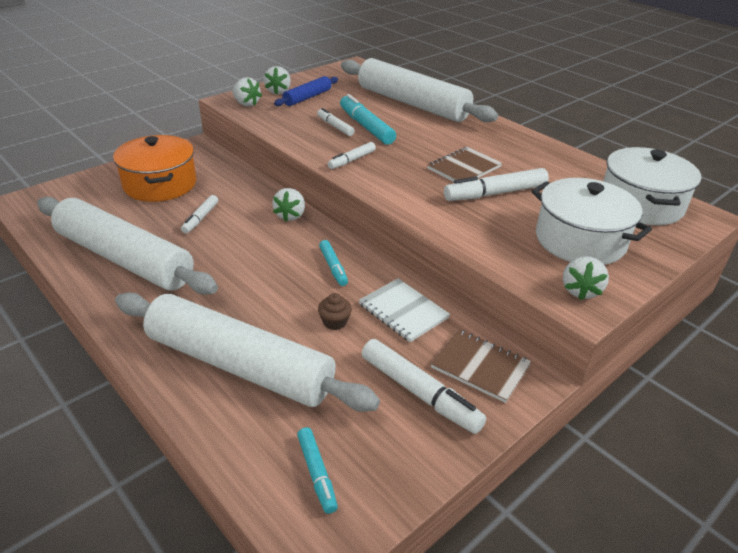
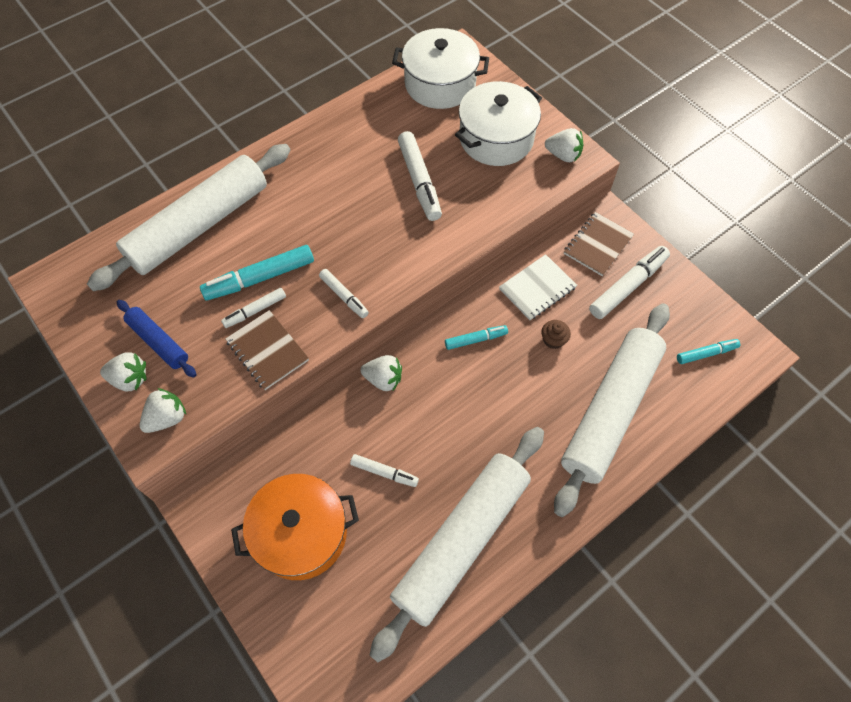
camera: 85 degrees left, 25 degrees up
brown notebook [427,147,502,182] -> brown notebook moved to [225,310,309,390]

